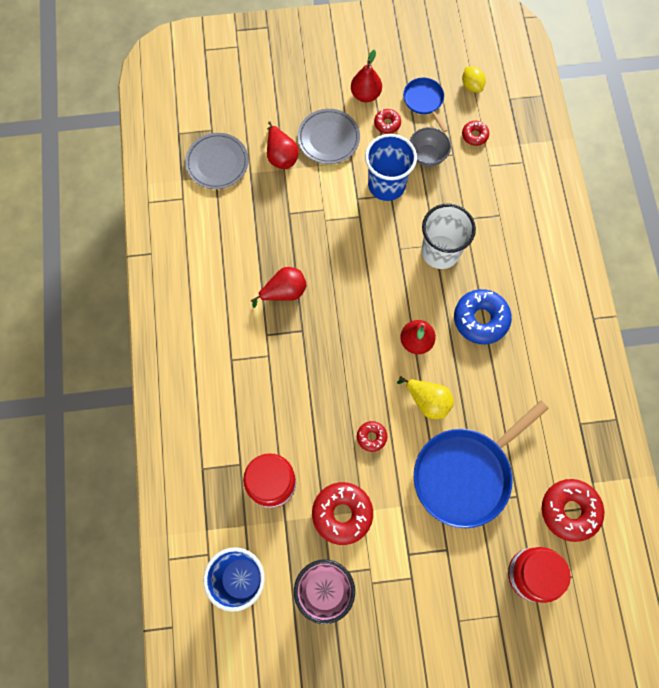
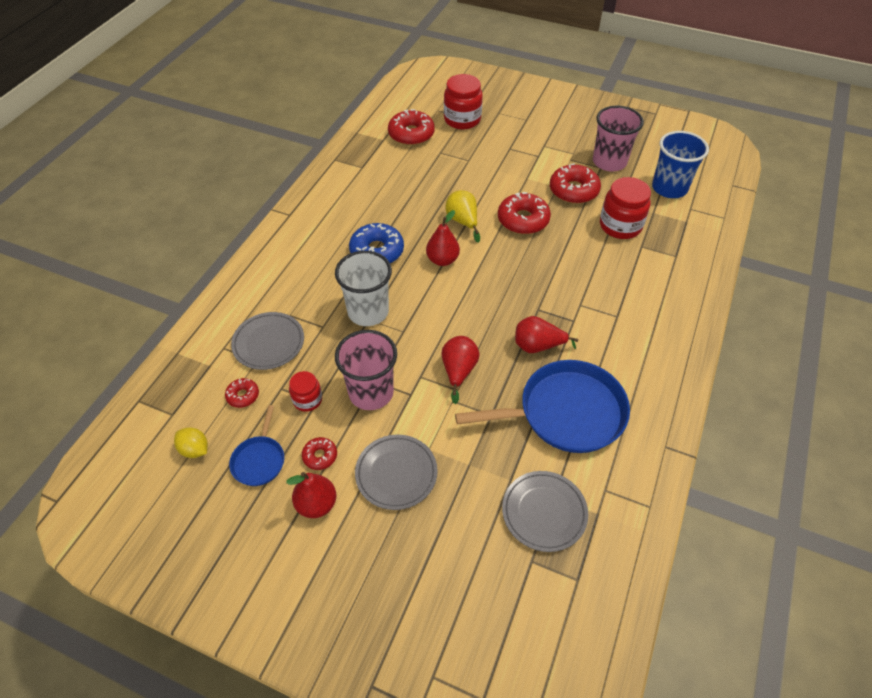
camera: 150 degrees left, 20 degrees down
red pear [267,121,299,169] -> red pear moved to [441,336,480,404]
red donut [357,421,387,452] -> red donut [498,192,551,234], size x1.94
blue cup [365,134,417,201] -> pink cup [335,330,397,410]
grey bowl [409,127,451,167] -> red jar [289,371,322,412]
blue pan [414,400,549,528] -> blue pan moved to [455,360,630,453]
yellow lemon [462,67,486,93] -> yellow lemon turned 60 degrees counterclockwise [174,427,208,458]
none -> grey plate [231,312,304,370]

